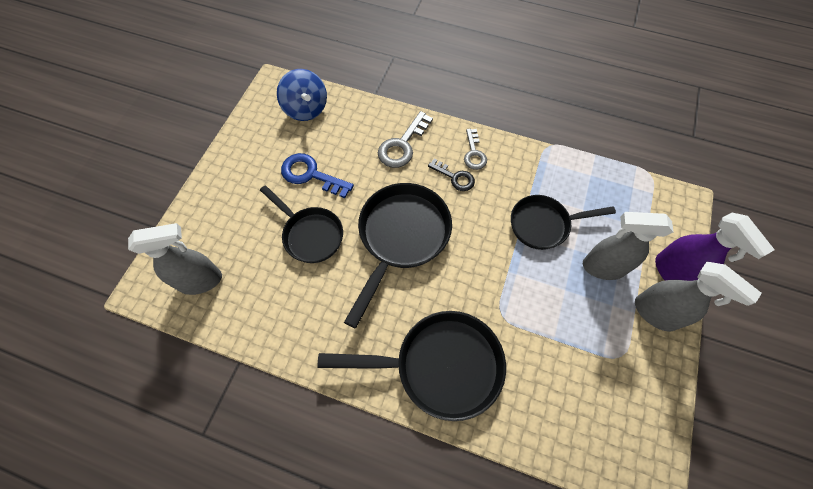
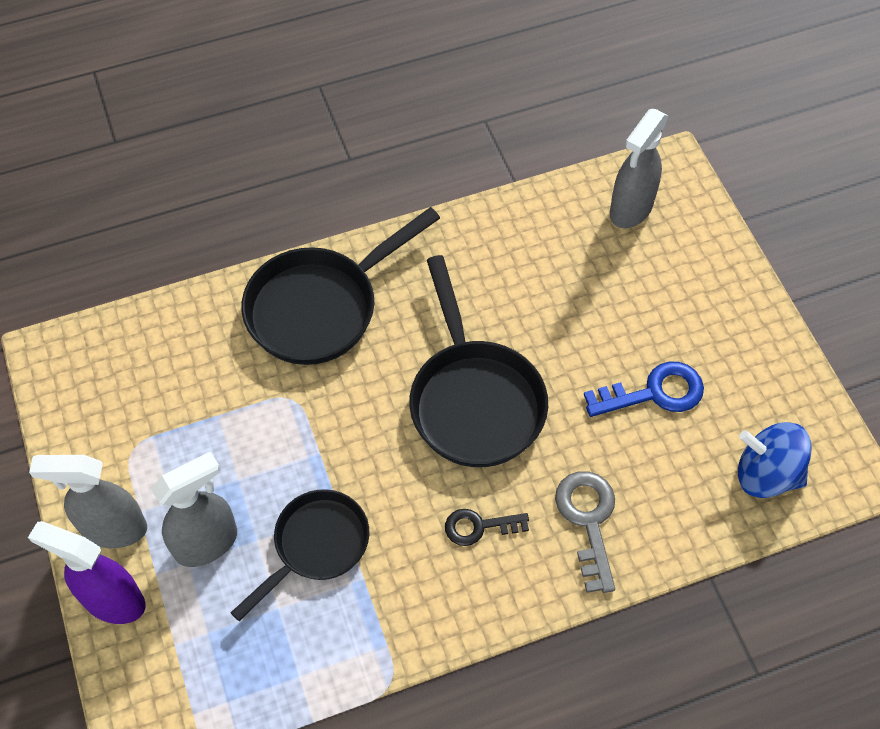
camera: 140 degrees right, 5 degrees down
black pan [260,185,343,263] -> none
grey key [464,129,487,170] -> none

